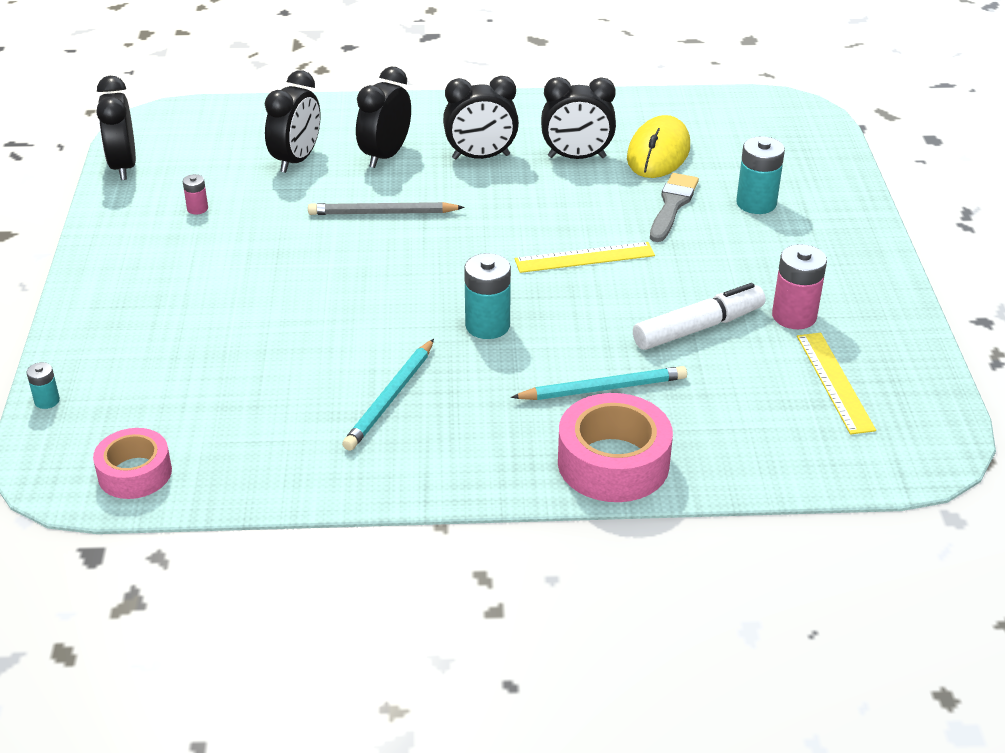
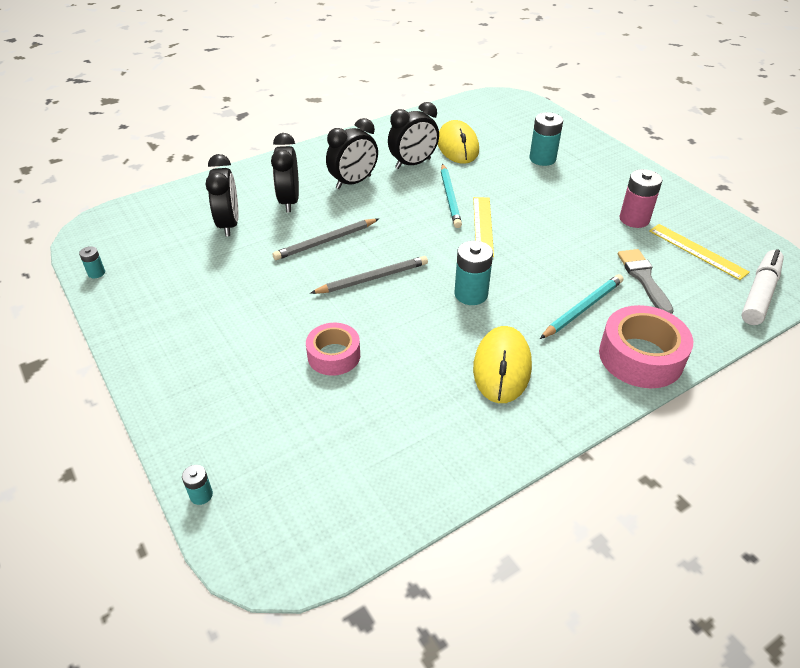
camera: 30 degrees left, 5 degrees up
pink tape [93,428,172,499] -> pink tape moved to [306,323,360,376]
black clock [96,76,136,180] -> turquoise battery [79,246,105,278]
pink battery [183,174,208,214] -> none
turquoise pencil [342,339,434,451] -> turquoise pencil moved to [441,164,462,228]
yellow ruler [515,242,655,273] -> yellow ruler turned 45 degrees counterclockwise [473,197,494,257]
white marker [633,283,765,350] -> white marker moved to [741,249,784,325]
grey brush [650,173,699,242] -> grey brush moved to [618,249,674,314]
none -> grey pencil [310,256,428,294]
none -> yellow mouse [473,326,532,403]

